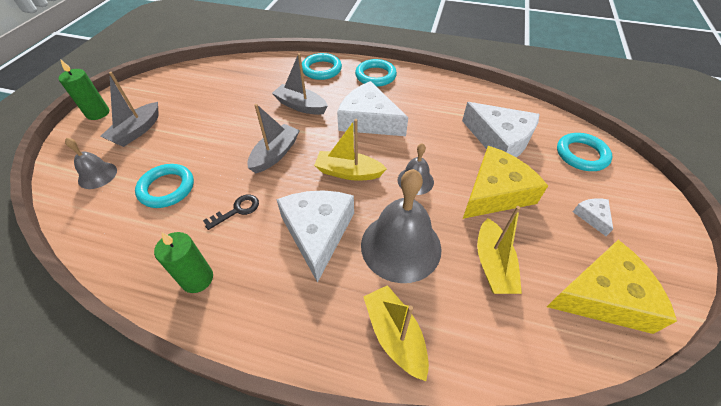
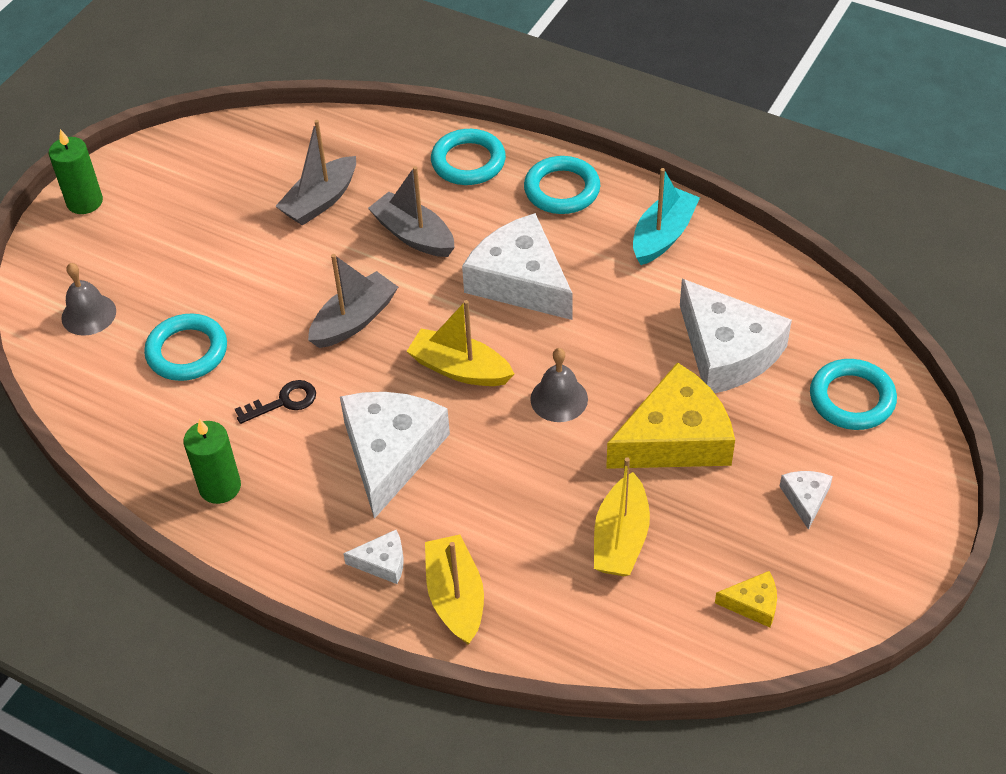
camera: 15 degrees right, 0 degrees up
grey boat [101,72,159,147] -> grey boat moved to [275,120,356,226]
grey bell [361,169,442,283] -> none
yellow cheese [547,240,677,334] -> yellow cheese [715,571,777,627], size x0.45
none -> white cheese [343,530,403,584]
none -> turquoise boat [633,168,700,265]

